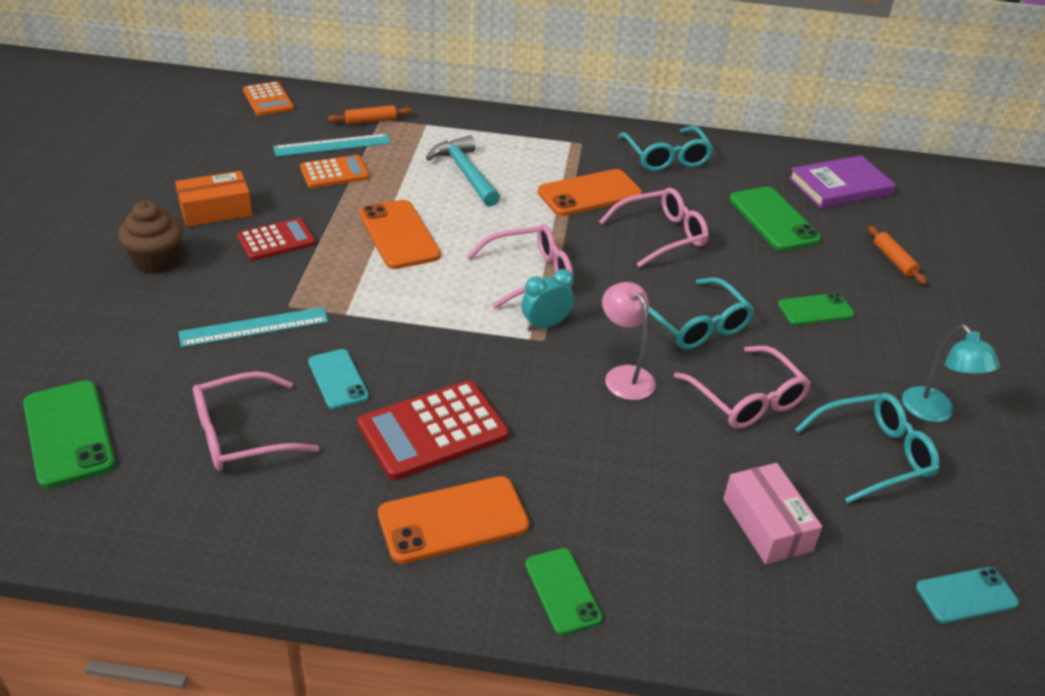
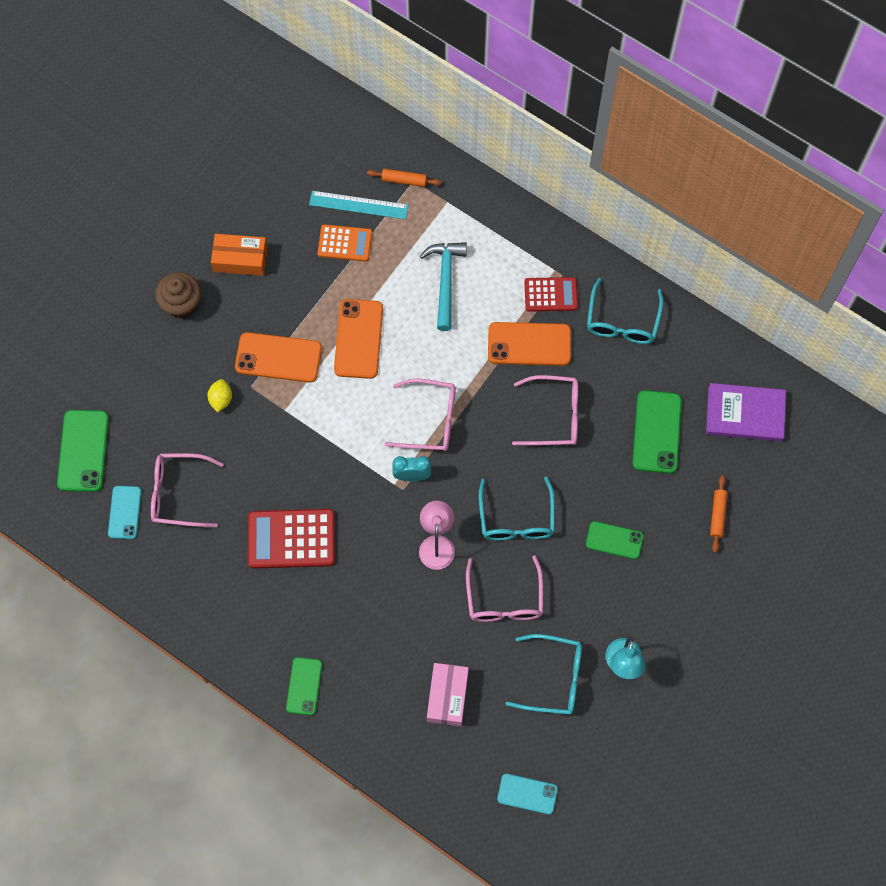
camera: 30 degrees right, 30 degrees up
turquoise ruler [178,307,328,347] -> yellow lemon [207,379,232,413]
red calculator [237,218,316,261] -> red calculator moved to [525,277,578,312]
orange calculator [243,81,294,116] -> none
turquoise phone [308,349,369,409] -> turquoise phone moved to [108,486,142,539]
orange phone [378,476,529,564] -> orange phone moved to [235,332,322,383]

